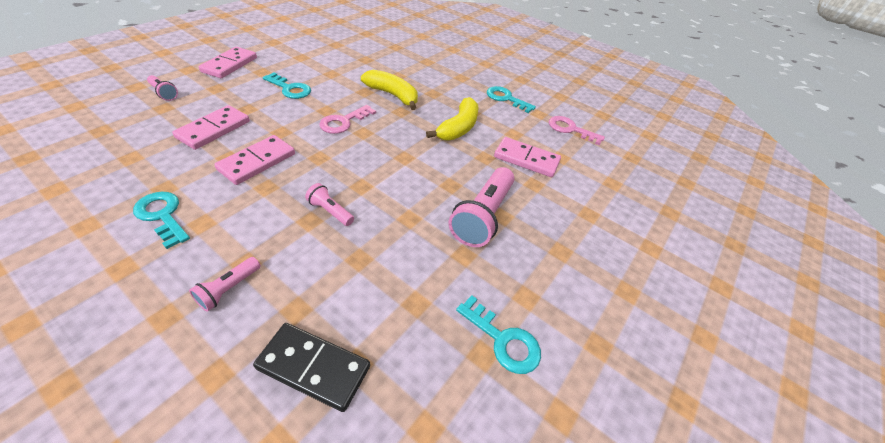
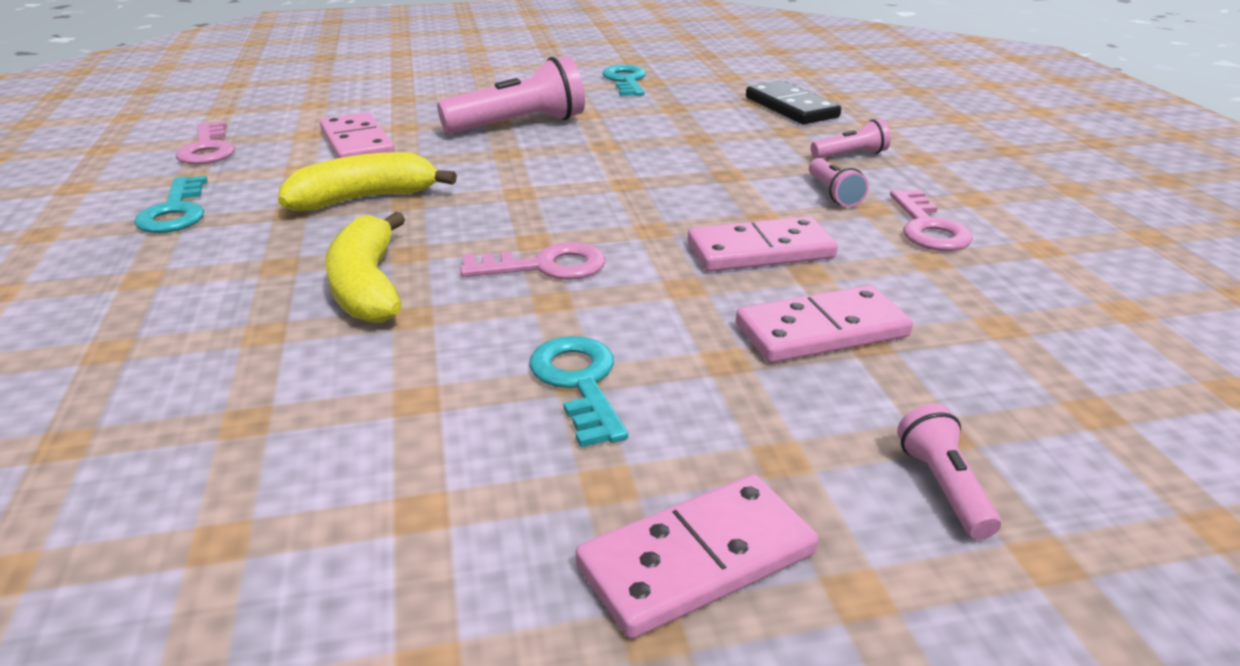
camera: 135 degrees left, 15 degrees down
turquoise key [133,192,190,249] -> pink key [890,190,973,251]
pink flashlight [305,183,354,226] -> pink flashlight moved to [809,158,869,207]

